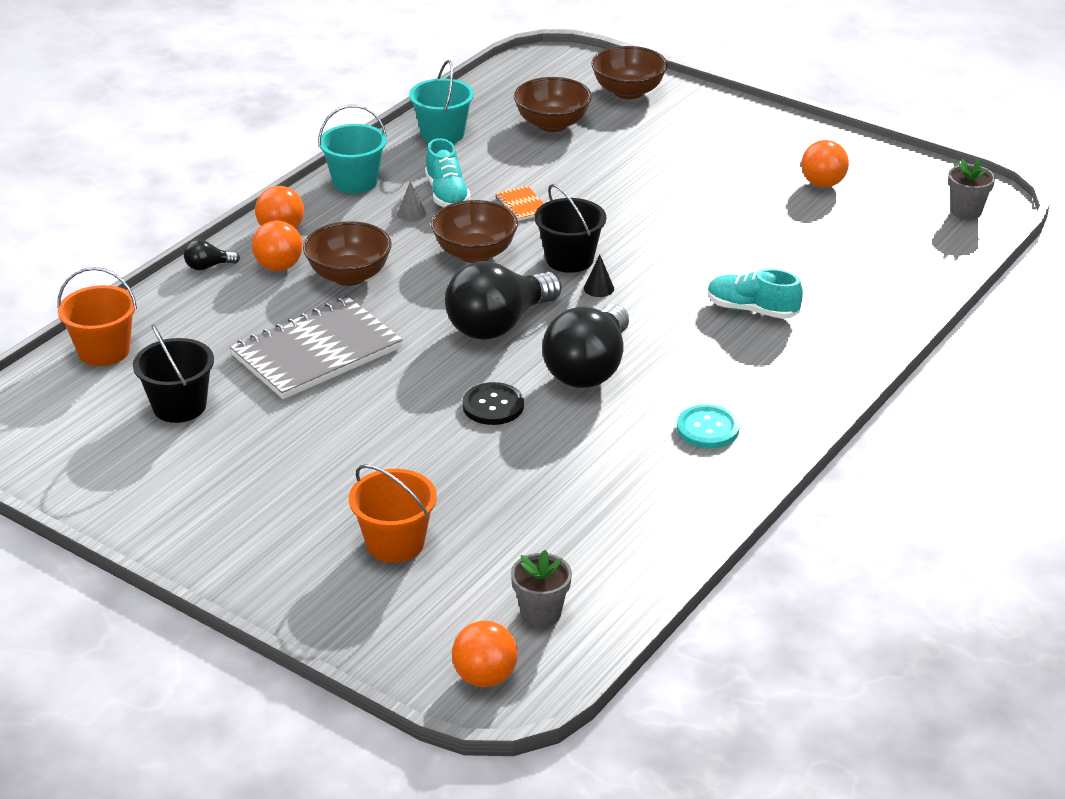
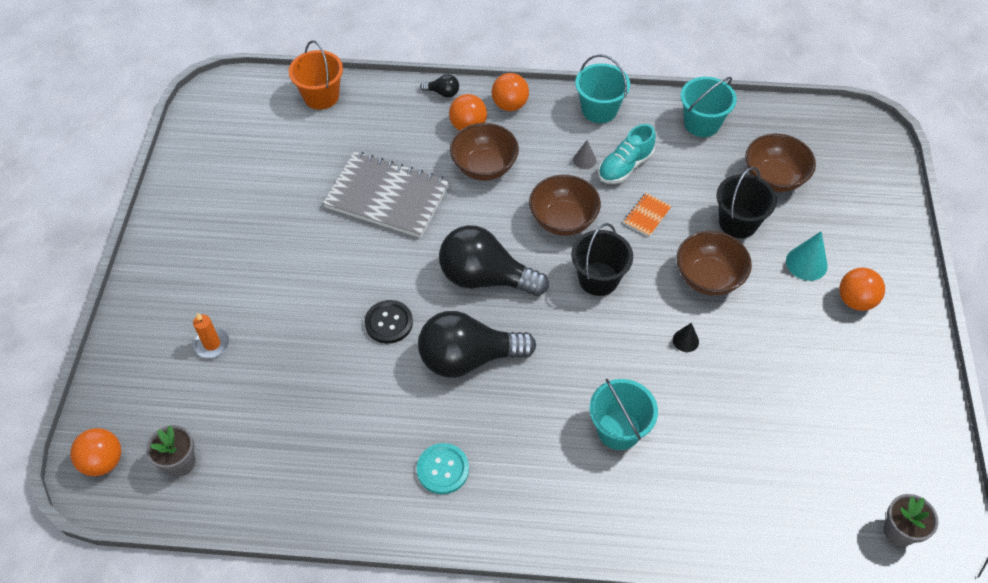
camera: 60 degrees right, 20 degrees up
black bucket [133,325,214,423] -> black bucket moved to [717,167,777,238]
black light bulb [184,240,240,270] -> black light bulb turned 150 degrees clockwise [420,74,459,98]
orange bucket [349,464,437,563] -> orange candle [193,313,230,358]
black cone [584,255,614,297] -> black cone moved to [673,323,699,352]
brown bowl [592,46,667,99] -> brown bowl moved to [677,231,752,296]
turquoise shoe [708,269,803,319] -> turquoise bucket [590,379,658,450]
orange ball [801,140,849,187] -> orange ball moved to [839,268,885,311]
none -> turquoise cone [786,231,828,281]

